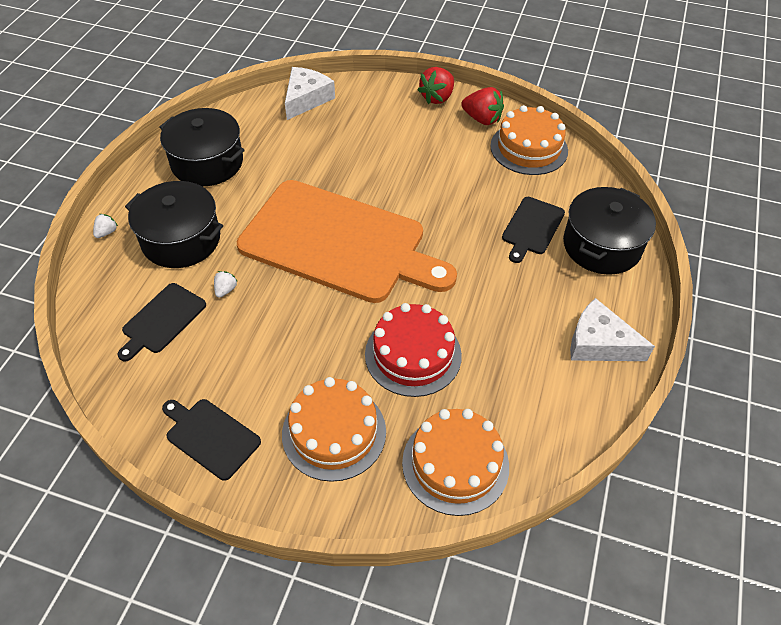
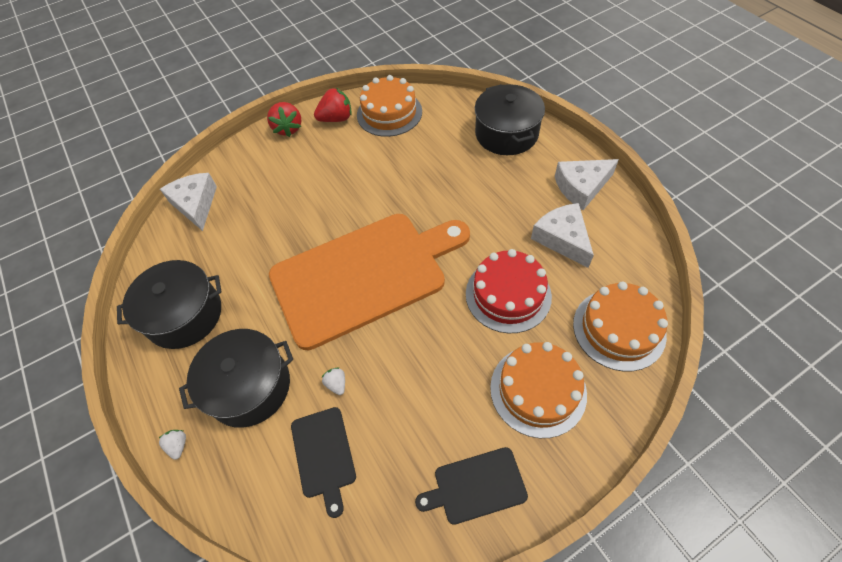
camera: 45 degrees left, 5 degrees up
black cutting board [502,197,565,263] -> none
none -> white cheese [531,203,594,268]

